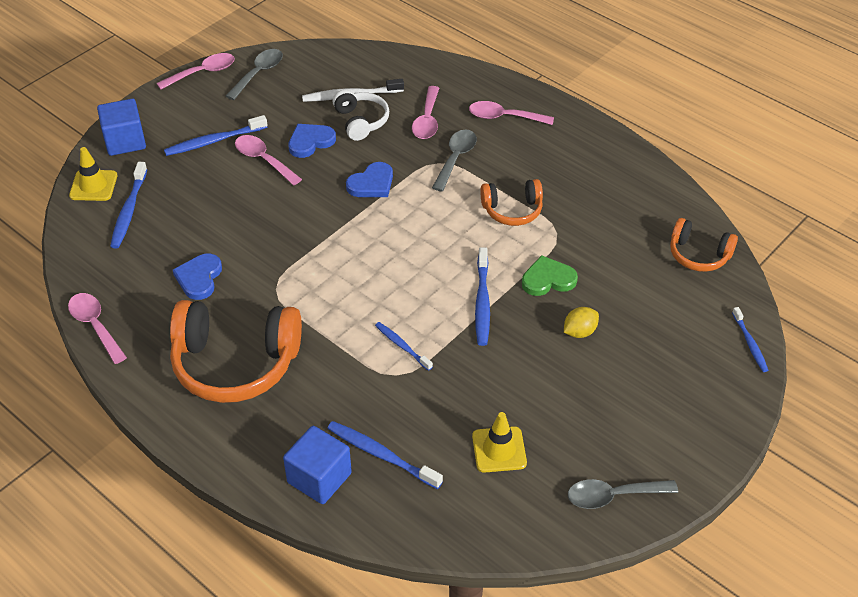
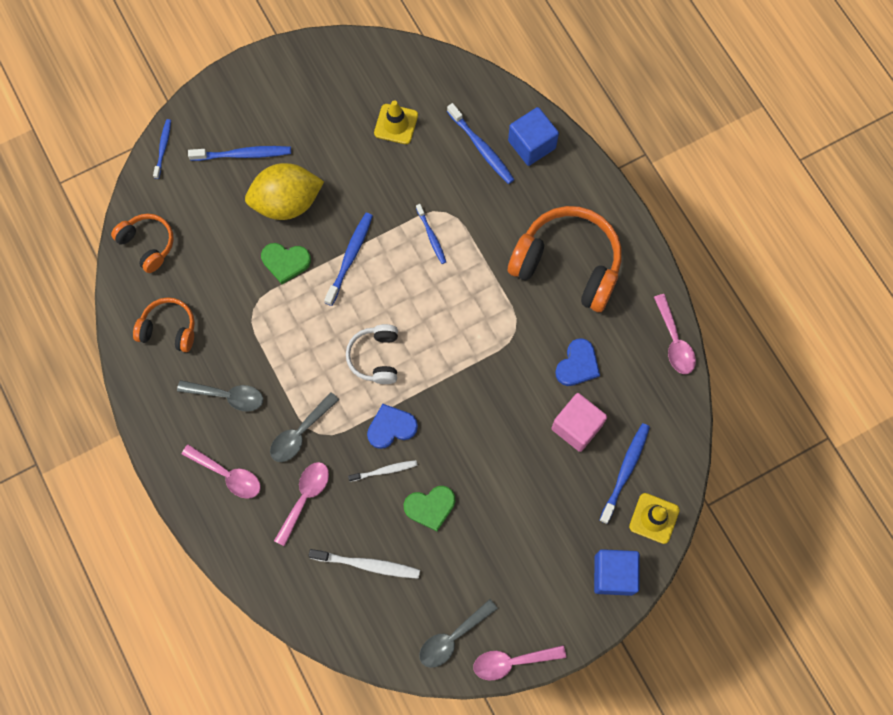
camera: 160 degrees left, 25 degrees up
blue toothbrush [164,115,267,156] -> blue toothbrush moved to [188,146,291,161]
pink spoon [235,135,302,185] -> none
blue heart [288,124,336,158] -> green heart [404,486,455,532]
white headphones [333,89,389,141] -> white headphones moved to [346,324,398,384]
orange headphones [480,179,543,226] -> orange headphones moved to [133,297,195,352]
yellow lemon [564,307,599,338] -> yellow lemon [245,163,324,220], size x2.17
grey spoon [568,479,678,509] -> grey spoon moved to [177,380,263,412]
none -> white toothbrush [348,460,418,482]
none -> pink cube [551,393,607,452]

